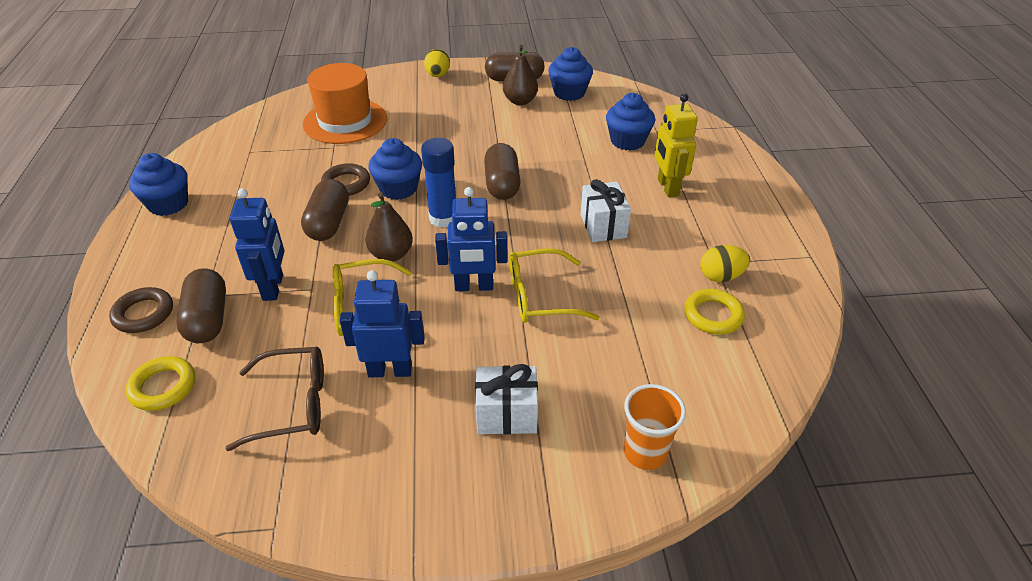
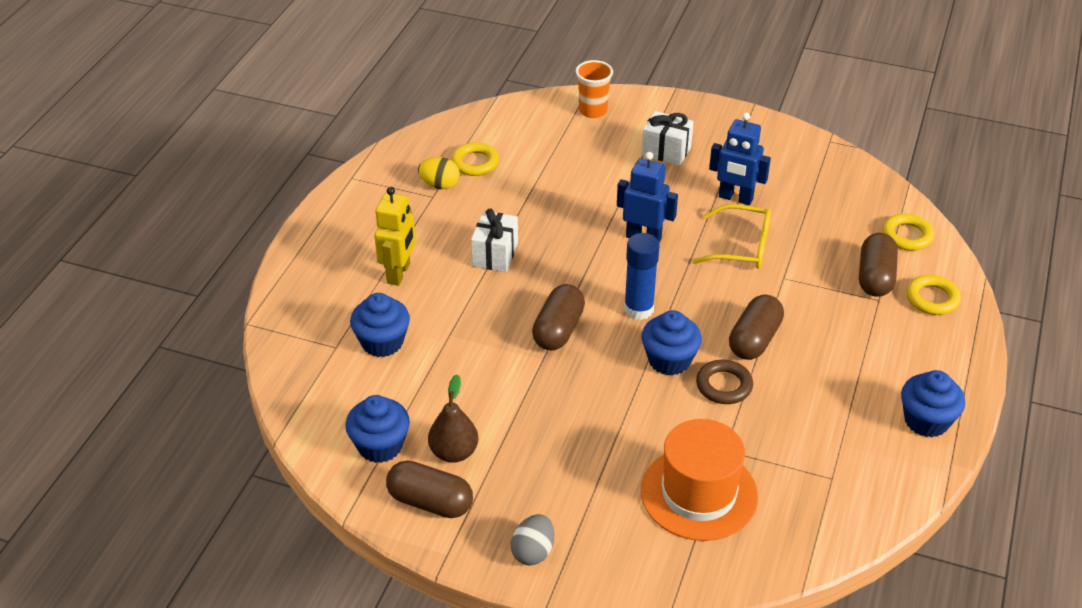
camera: 155 degrees left, 0 degrees up
brown ring [109,287,173,333] -> yellow ring [907,275,961,315]
brown glasses [225,347,324,451] -> none
blue robot [230,188,284,301] -> none
brown pear [365,192,413,262] -> none
yellow egg [424,49,450,77] -> grey egg [511,514,554,566]
yellow glasses [509,248,600,323] -> none

